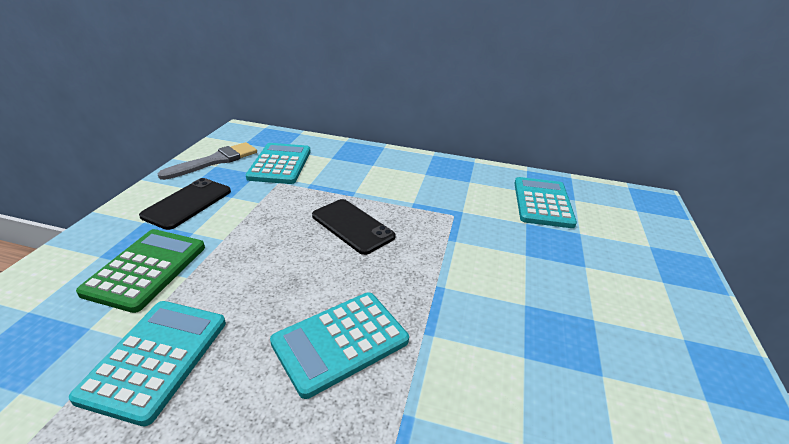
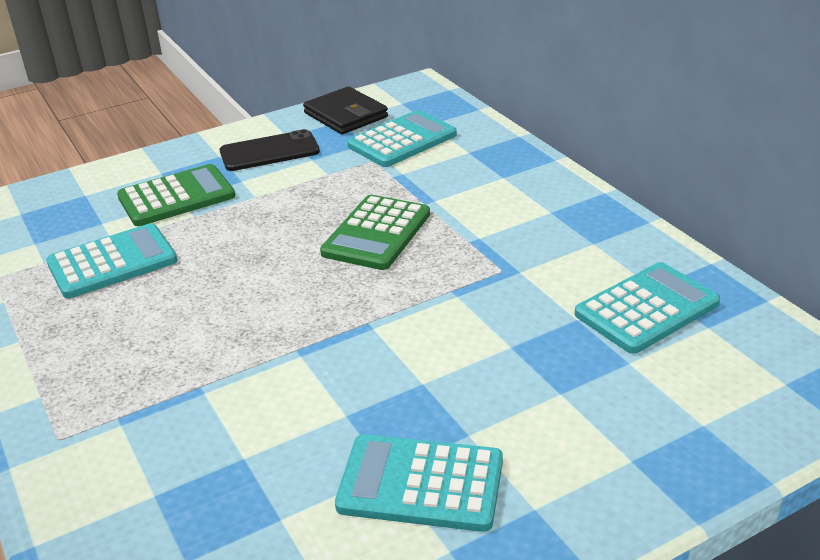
camera: 50 degrees right, 0 degrees up
grey brush [158,142,257,180] -> black wallet [303,86,388,134]
turquoise calculator [270,292,409,399] -> turquoise calculator moved to [335,434,503,532]
black phone [312,199,396,255] -> green calculator [320,195,430,270]

